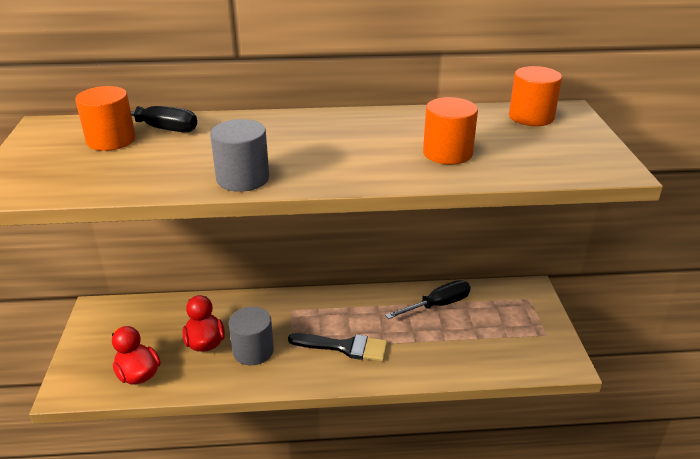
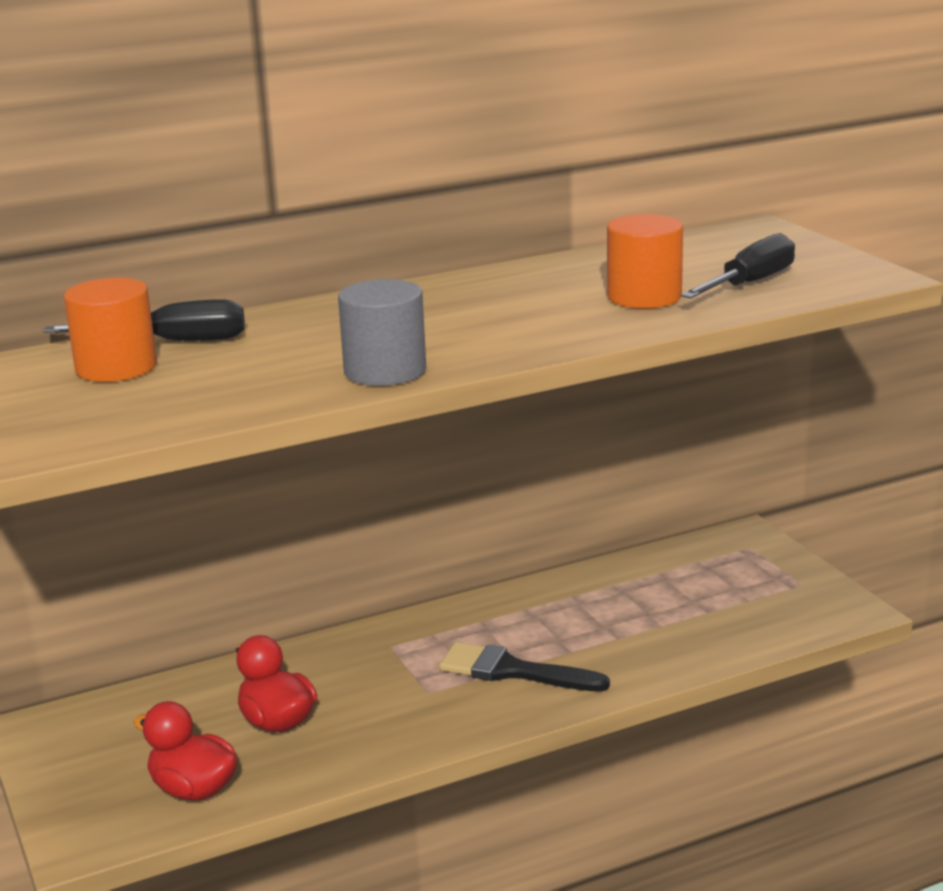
camera: 20 degrees left, 10 degrees down
grey cylinder [229,307,274,365] -> none
black brush [288,333,388,362] -> black brush turned 150 degrees counterclockwise [439,642,610,692]
black screwdriver [385,280,471,319] -> black screwdriver moved to [681,233,795,299]
orange cylinder [509,66,562,126] -> none

